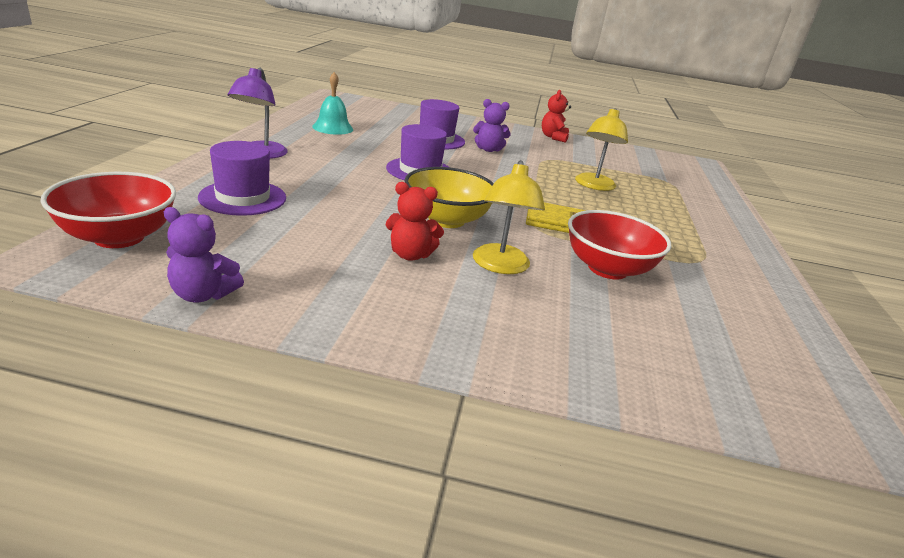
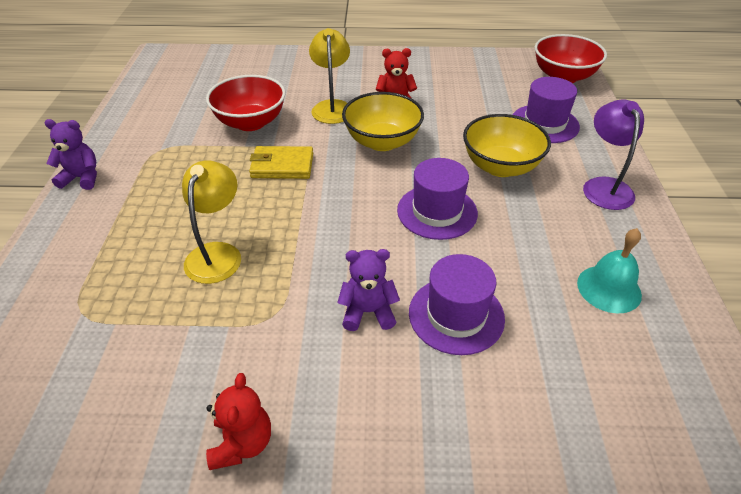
camera: 175 degrees right, 15 degrees up
purple teddy bear [164,207,244,302] -> purple teddy bear moved to [45,119,97,190]
none -> yellow bowl [463,114,551,177]

